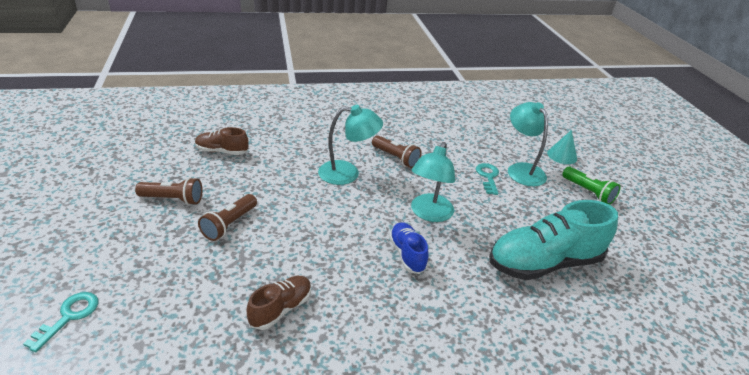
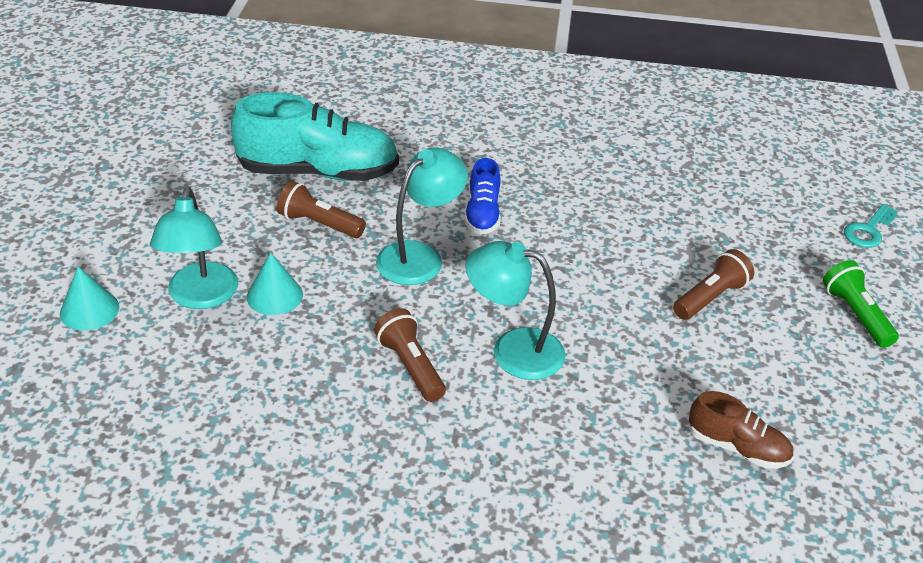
camera: 160 degrees left, 5 degrees up
brown flashlight [135,177,202,205] -> brown flashlight moved to [277,181,366,238]
brown shoe [246,276,311,330] -> none
turquoise key [476,163,499,195] -> turquoise cone [247,252,303,315]
green flashlight [562,167,621,205] -> green flashlight moved to [823,260,899,348]

